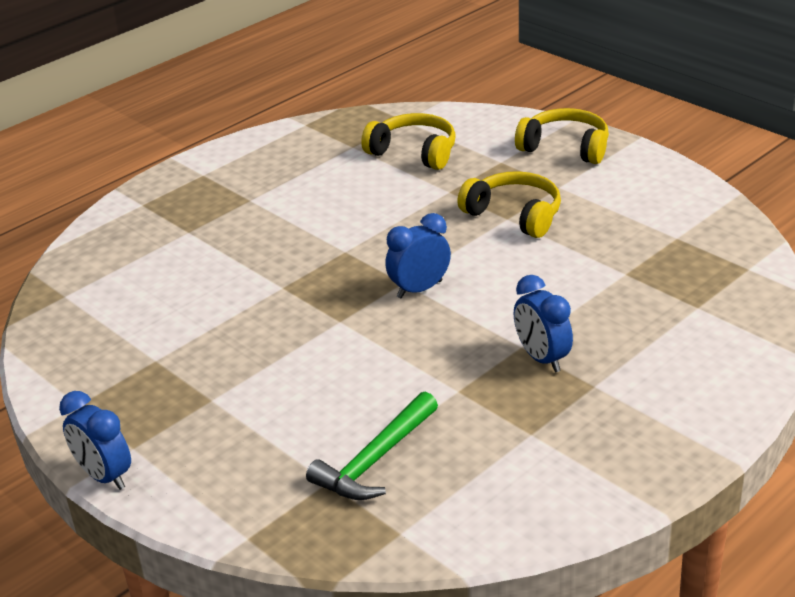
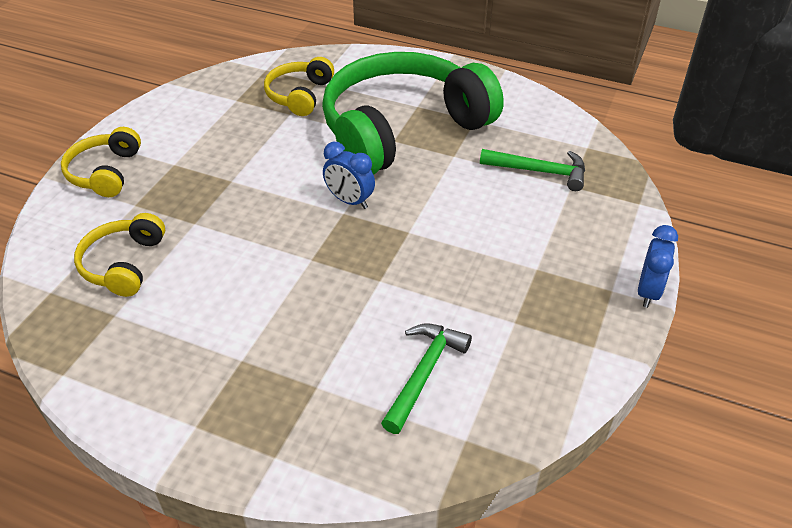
camera: 115 degrees left, 10 degrees up
yellow headphones [457,171,561,238] -> yellow headphones moved to [264,57,334,116]
blue clock [514,275,573,372] -> green headphones [322,52,504,175]
none -> green hammer [381,324,472,434]

